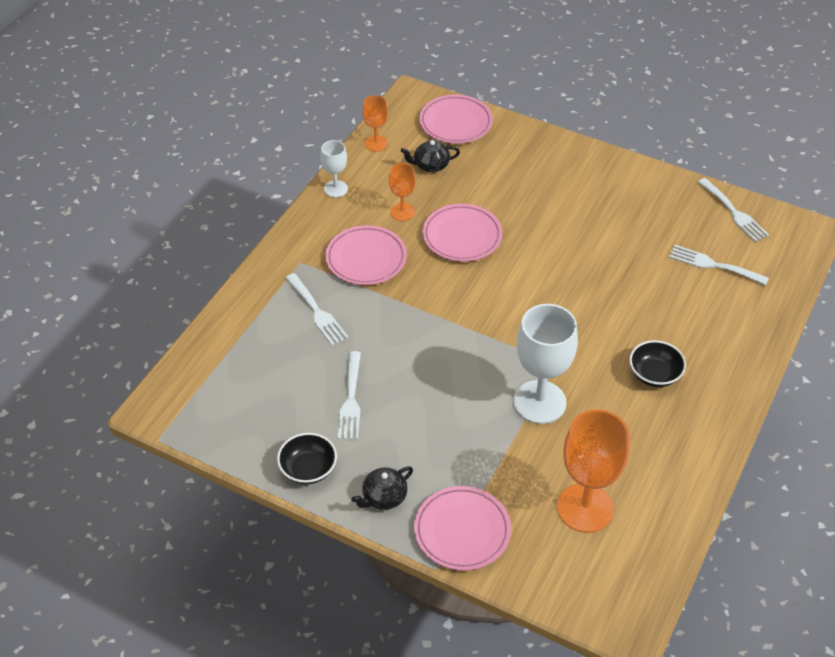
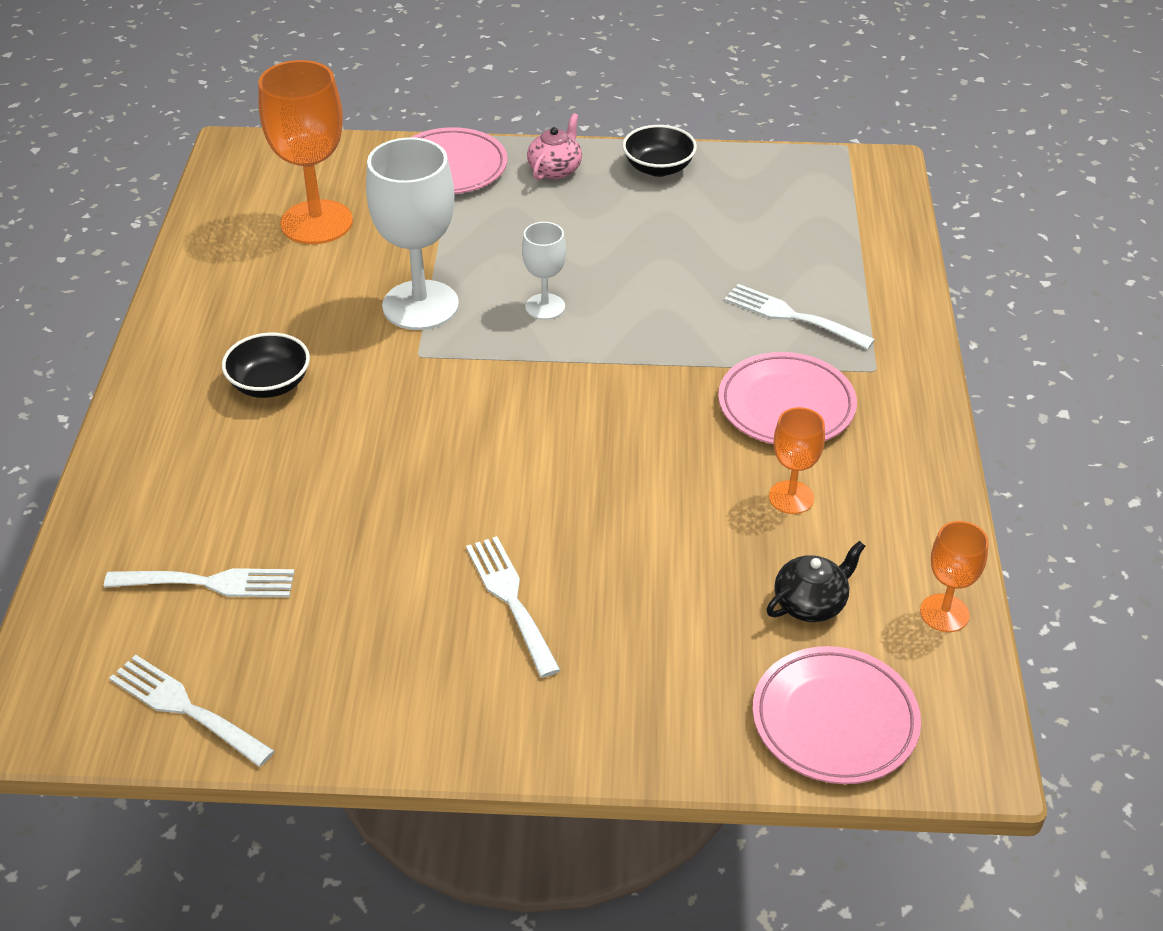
camera: 155 degrees right, 5 degrees down
white goblet [320,140,348,198] -> white goblet moved to [522,222,566,320]
white fork [338,351,361,440] -> white fork moved to [466,536,560,678]
black teapot [352,466,413,510] -> pink teapot [527,113,582,180]
pink plate [422,204,503,262] -> none

